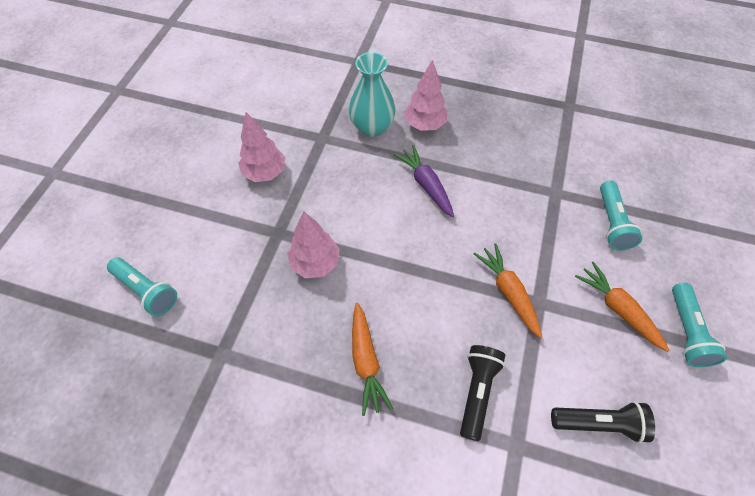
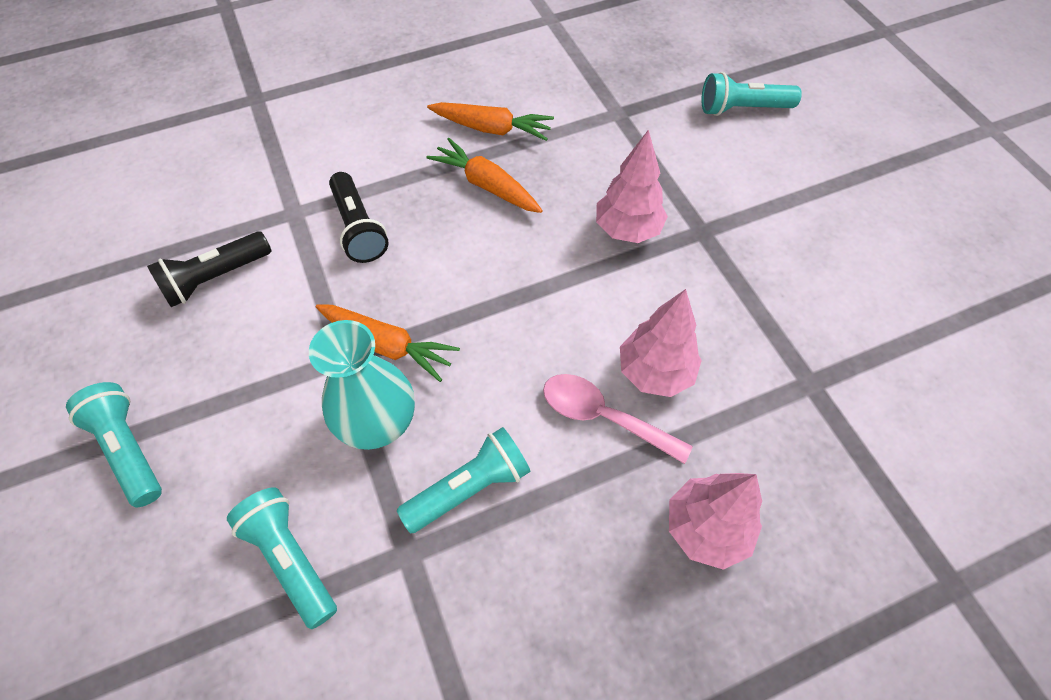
camera: 140 degrees right, 0 degrees up
pink tree [238,112,286,182] -> pink tree moved to [620,289,702,397]
turquoise vase [349,52,396,137] -> turquoise vase moved to [309,320,415,450]
purple carrot [394,145,454,217] -> pink spoon [543,374,693,464]
orange carrot [575,262,670,352] -> orange carrot moved to [427,102,554,141]
none -> turquoise flashlight [397,427,531,533]

